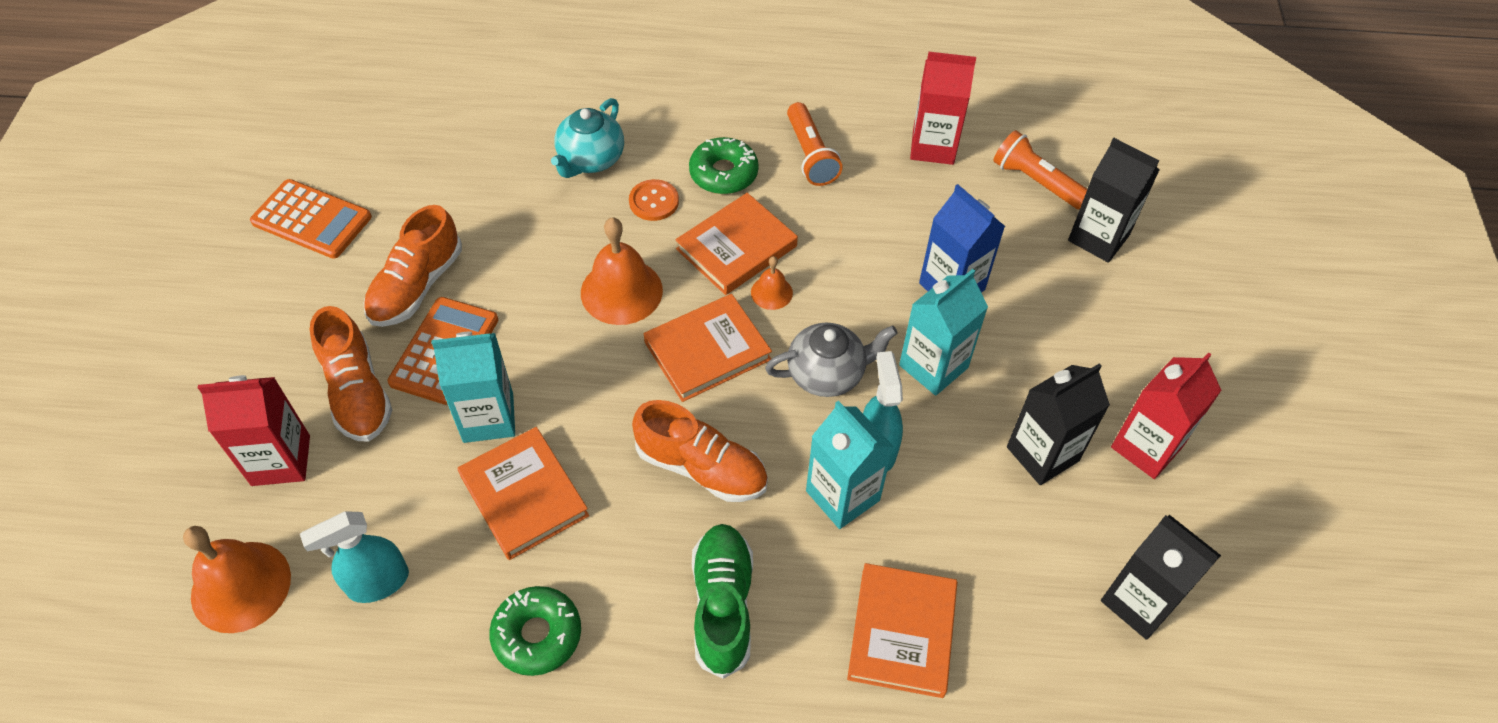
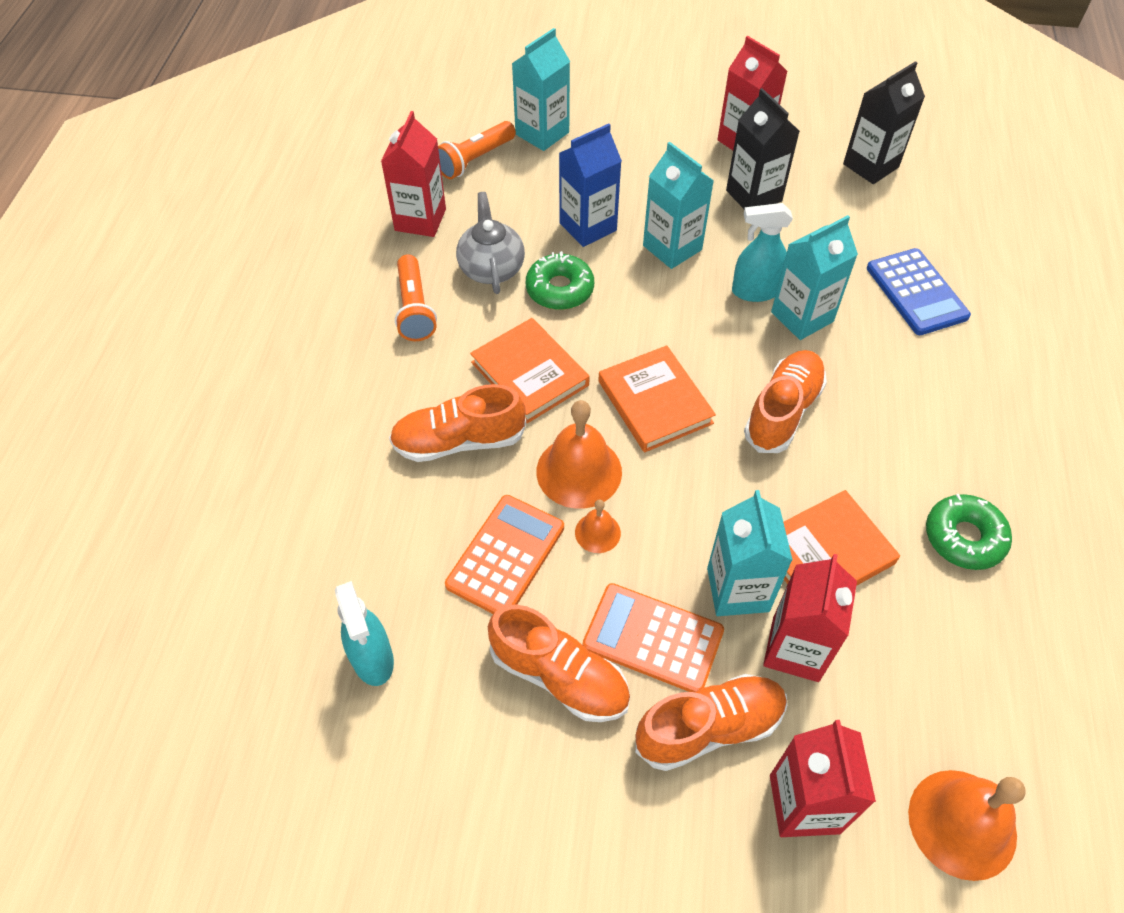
camera: 85 degrees left, 0 degrees up
orange calculator [250,179,372,259] -> orange calculator moved to [445,495,564,614]
turquoise spray bottle [300,511,409,603] -> turquoise spray bottle moved to [335,581,394,686]
turquoise teapot [551,98,624,178] -> none
orange button [629,179,679,221] -> orange shoe [389,384,526,462]
green donut [689,137,759,194] -> green donut moved to [526,251,594,310]
green shoe [692,524,753,679] -> none
orange bell [751,256,793,310] -> orange bell moved to [575,499,621,553]
grey teapot [765,322,898,397] -> grey teapot moved to [456,192,525,294]
orange flashlight [787,102,843,186] -> orange flashlight turned 90 degrees clockwise [395,255,437,341]
orange book [847,563,957,698] -> blue calculator [867,248,971,335]
black carton [1068,138,1160,263] -> turquoise carton [512,28,570,151]
none -> red carton [763,554,857,682]

